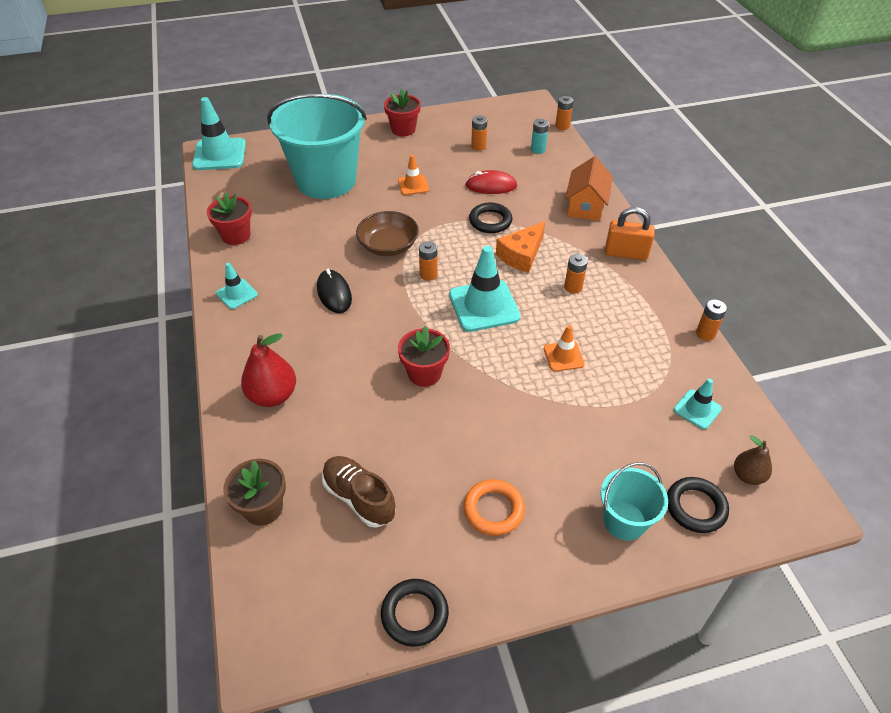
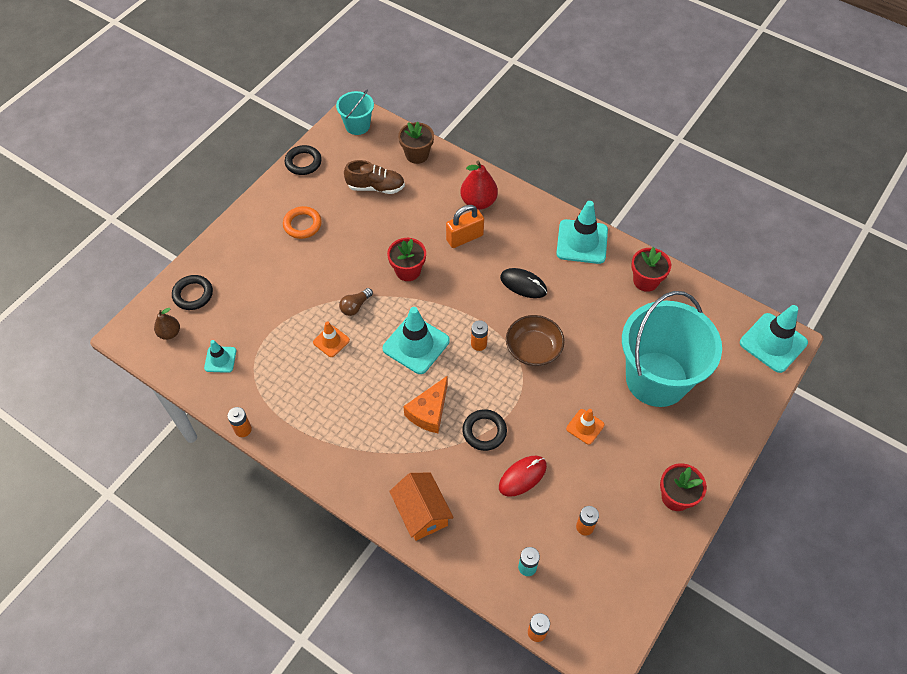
camera: 140 degrees right, 10 degrees up
turquoise traffic cone [216,263,258,309] -> turquoise traffic cone [556,201,608,264], size x1.85
orange cheese [496,221,545,273] -> orange cheese turned 150 degrees counterclockwise [403,376,448,433]
orange battery [564,254,588,293] -> none
turquoise bucket [601,462,668,541] -> turquoise bucket moved to [336,90,374,135]
orange padlock [605,207,655,260] -> orange padlock moved to [446,205,484,248]
none -> brown light bulb [339,288,373,316]

